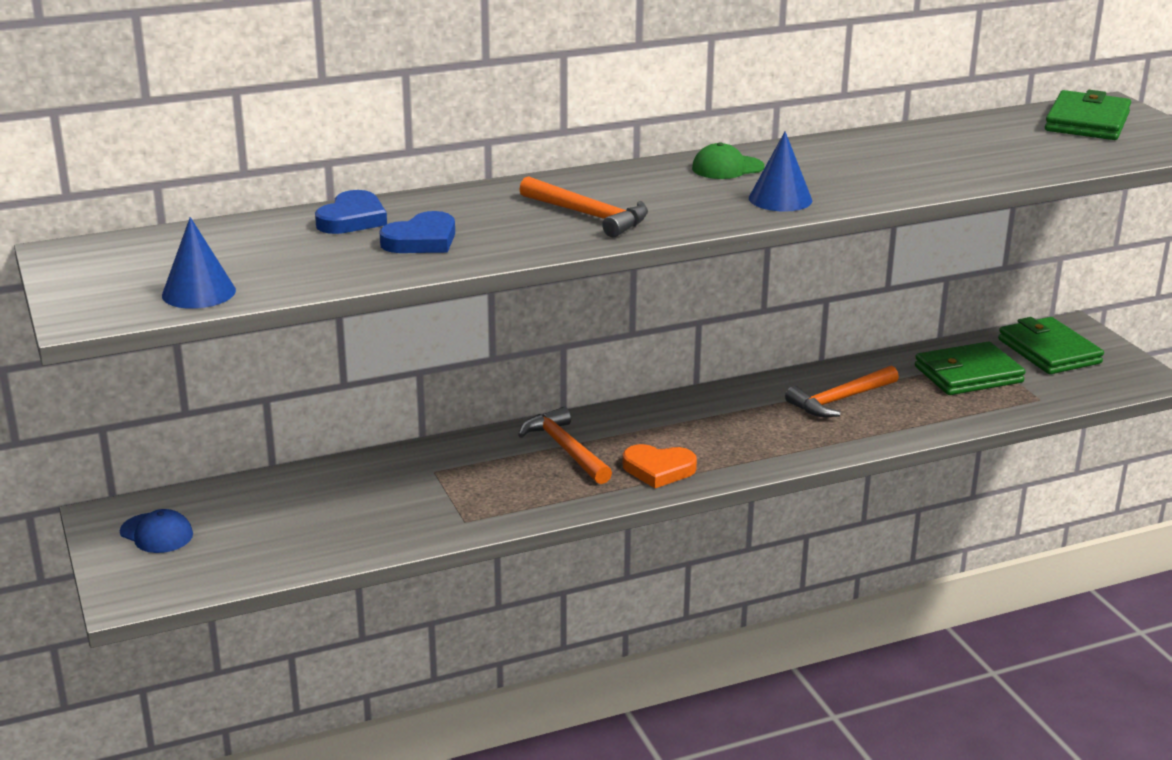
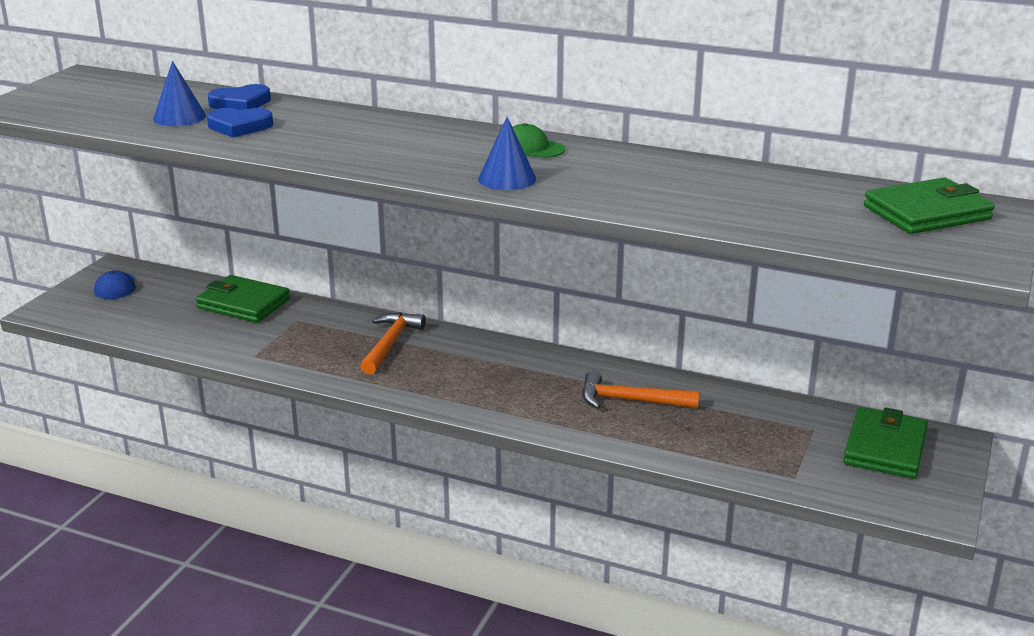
camera: 45 degrees right, 0 degrees up
blue cone [162,217,236,309] -> blue cone moved to [153,61,206,126]
orange hammer [519,176,648,238] -> none
orange heart [623,444,697,488] -> none
green wallet [915,342,1025,395] -> green wallet moved to [196,275,290,323]

